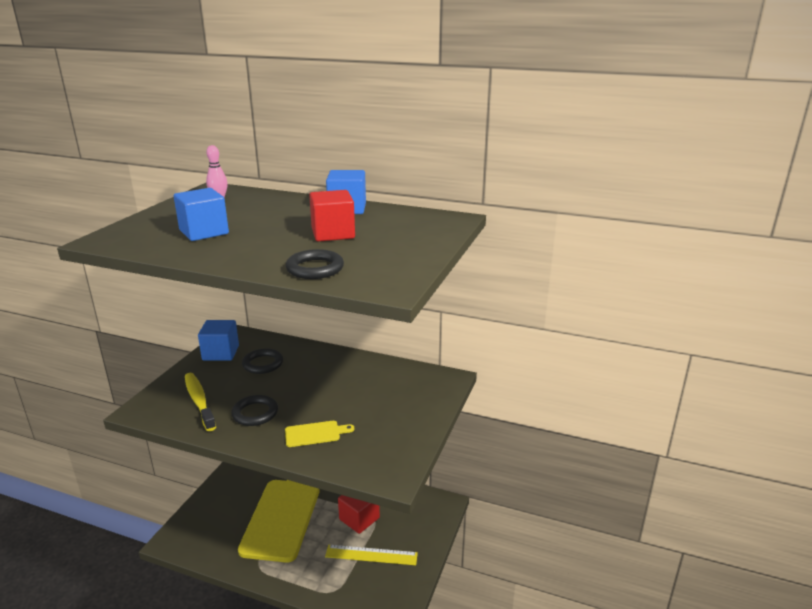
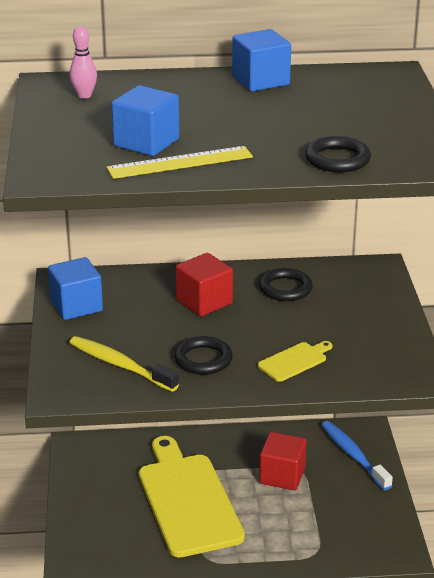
camera: 25 degrees left, 5 degrees up
black ring [242,349,283,374] -> black ring moved to [259,268,313,301]
red cube [309,190,355,242] -> red cube moved to [175,253,233,317]
yellow ruler [325,545,418,565] -> yellow ruler moved to [107,146,253,179]
none -> blue toothbrush [321,421,393,490]

